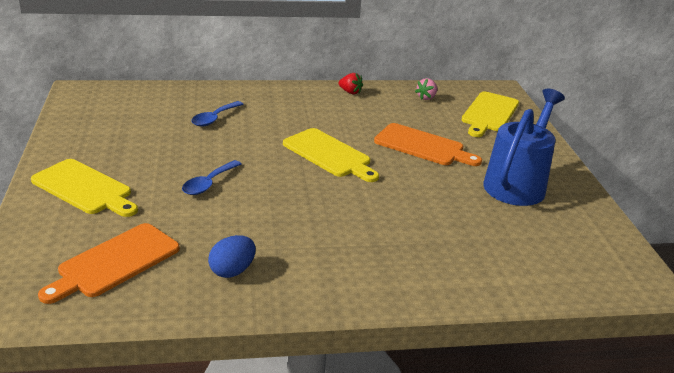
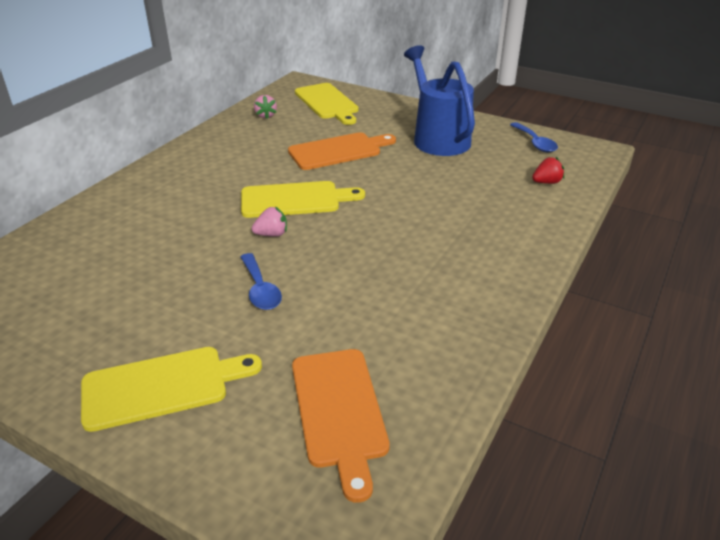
camera: 50 degrees left, 5 degrees up
blue spoon [191,101,243,127] -> blue spoon moved to [510,122,558,152]
blue egg [208,235,256,278] -> none
red strawberry [338,73,363,94] -> red strawberry moved to [532,157,564,184]
none -> pink strawberry [251,206,287,237]

